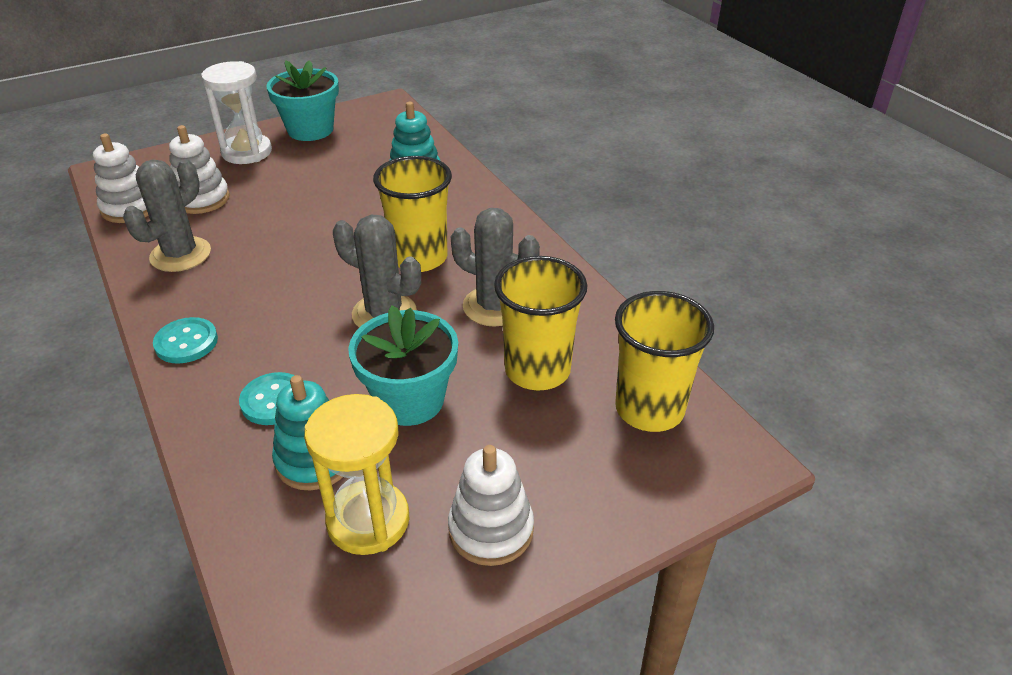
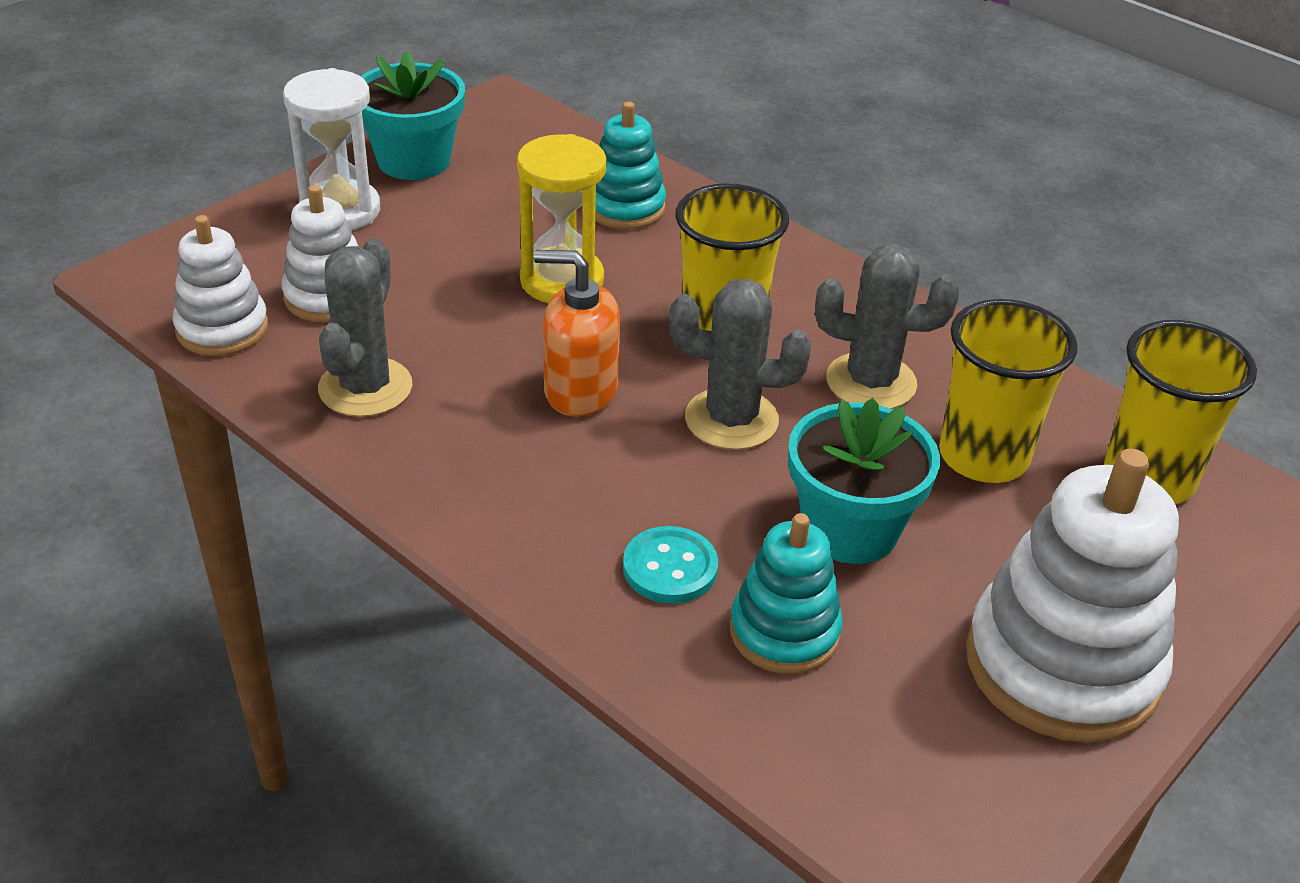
camera: 20 degrees left, 0 degrees up
turquoise button [153,317,218,364] -> none
yellow hourglass [304,394,410,555] -> yellow hourglass moved to [517,134,607,303]
white stacking toy [448,445,534,566] -> white stacking toy [966,448,1179,743], size x1.74
none -> orange soap dispenser [534,250,620,417]

